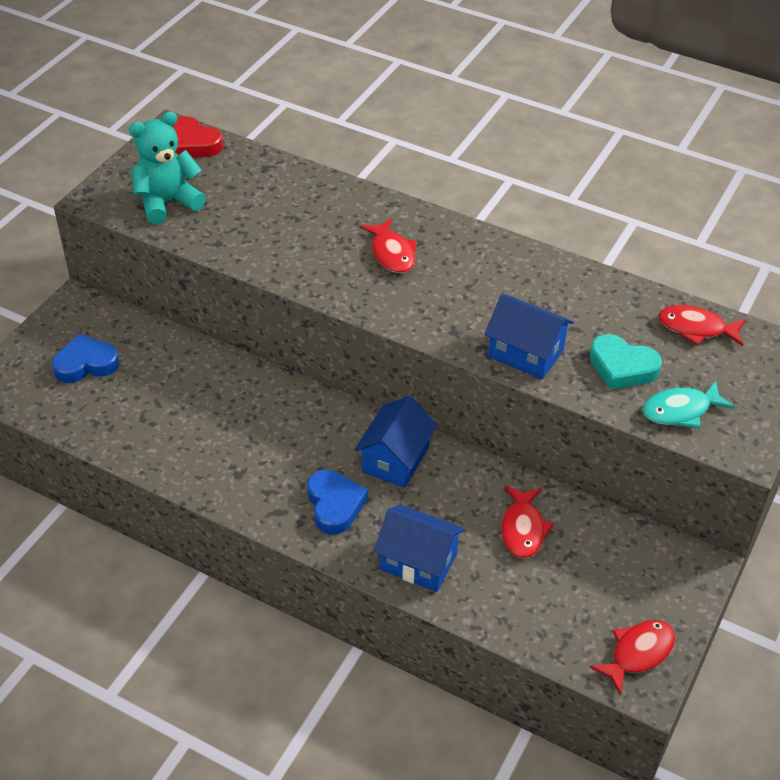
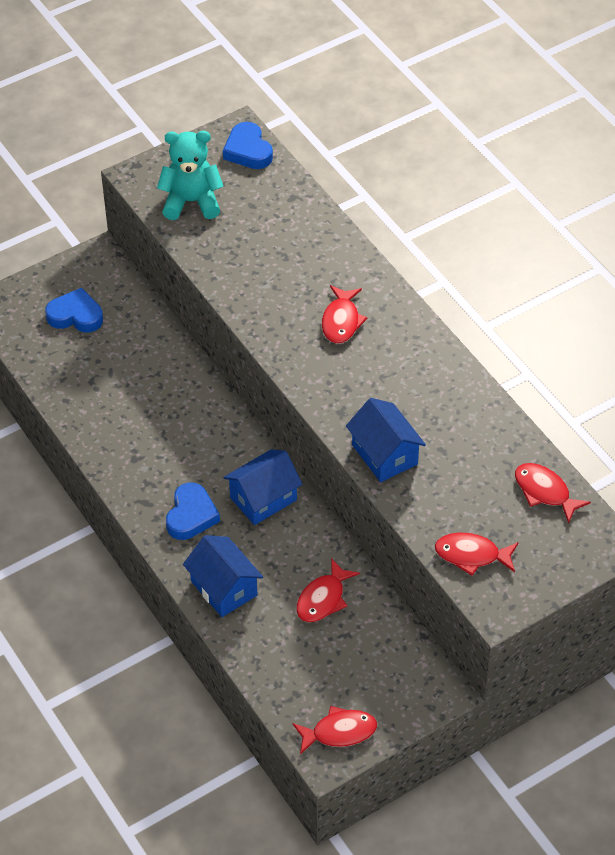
camera: 30 degrees right, 5 degrees up
red heart [172,116,223,158] -> blue heart [223,122,273,169]
turquoise heart [590,334,662,389] -> none
turquoise fish [642,380,735,428] -> red fish [435,532,519,576]

